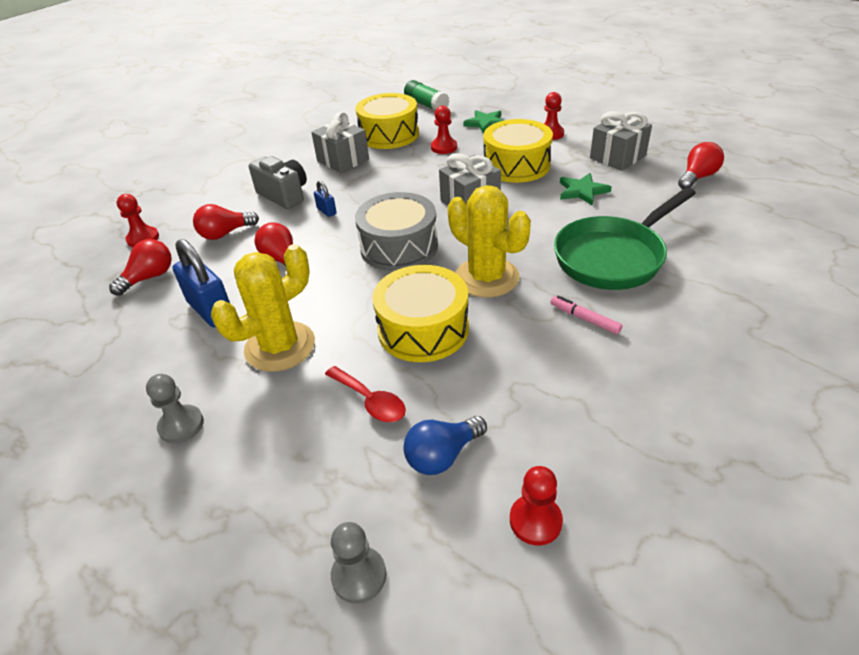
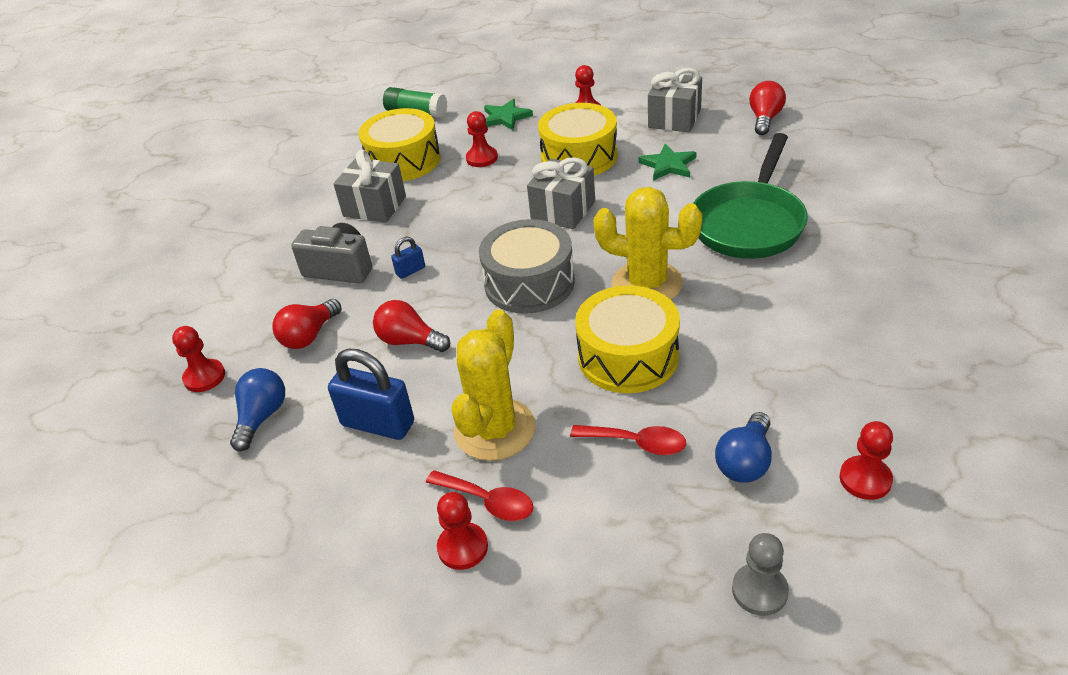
camera: 25 degrees left, 0 degrees up
red light bulb [109,239,172,296] -> blue light bulb [230,368,285,451]
grey pawn [146,374,204,444] -> red pawn [437,492,488,570]
blue padlock [314,181,337,217] -> blue padlock turned 60 degrees counterclockwise [391,237,425,279]
pink marker [551,295,622,334] -> none
none -> red spoon [426,470,533,521]

